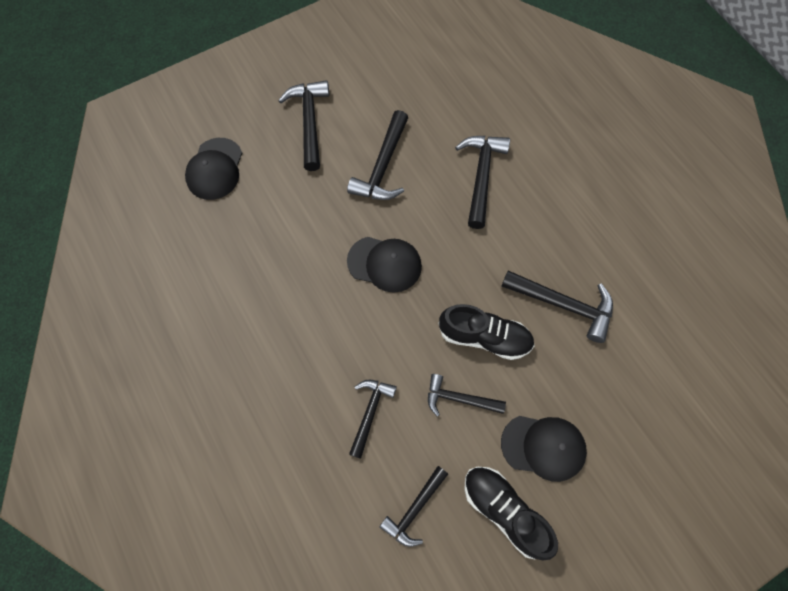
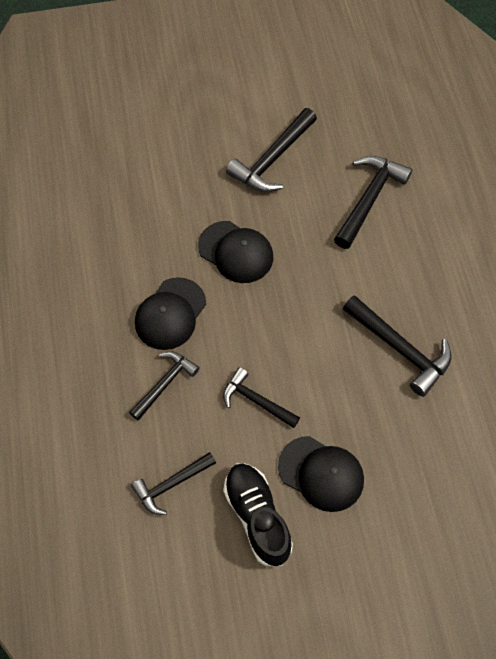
camera: 20 degrees right, 5 degrees down
black cap [185,138,242,200] -> black cap moved to [135,277,206,350]
black hammer [278,80,329,171] -> none
black shoe [438,304,534,360] -> none

